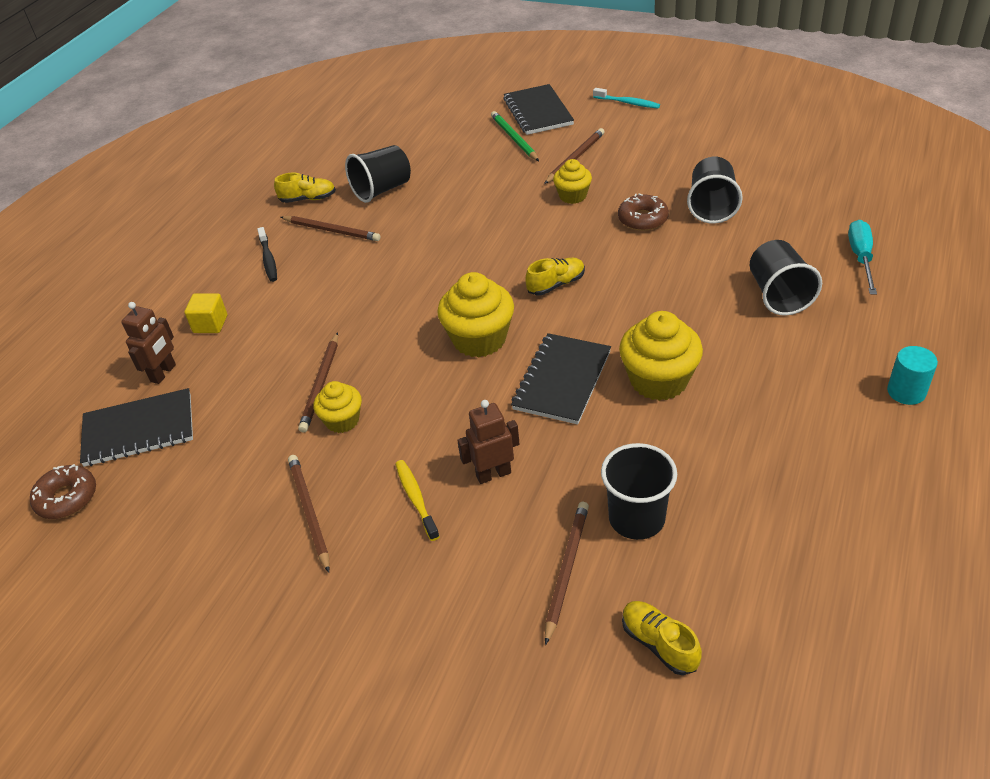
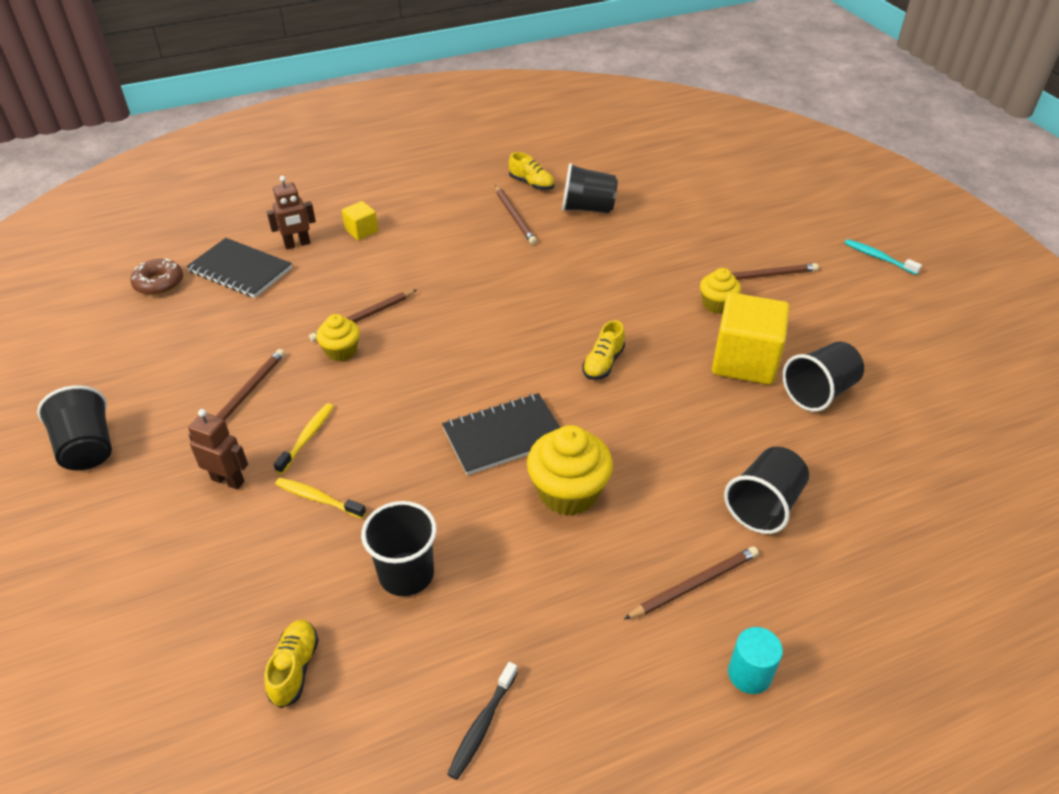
camera: 40 degrees right, 0 degrees up
black toothbrush [257,227,277,282] -> black toothbrush moved to [447,662,518,780]
yellow cupcake [437,272,514,358] -> none
brown robot [457,400,519,484] -> brown robot moved to [188,409,248,490]
green pencil [491,111,539,161] -> none
black notebook [503,84,574,135] -> none
yellow shoe [525,258,585,295] -> yellow shoe turned 105 degrees clockwise [582,320,625,380]
brown pencil [545,502,589,645] -> brown pencil moved to [624,546,759,619]
turquoise toothbrush [593,88,660,109] -> turquoise toothbrush turned 150 degrees clockwise [845,239,922,275]
brown donut [618,193,669,231] -> yellow cube [712,293,790,385]
turquoise screwdriver [848,220,877,294] -> none
none -> black cup [37,385,112,470]
none -> yellow toothbrush [275,478,366,519]

